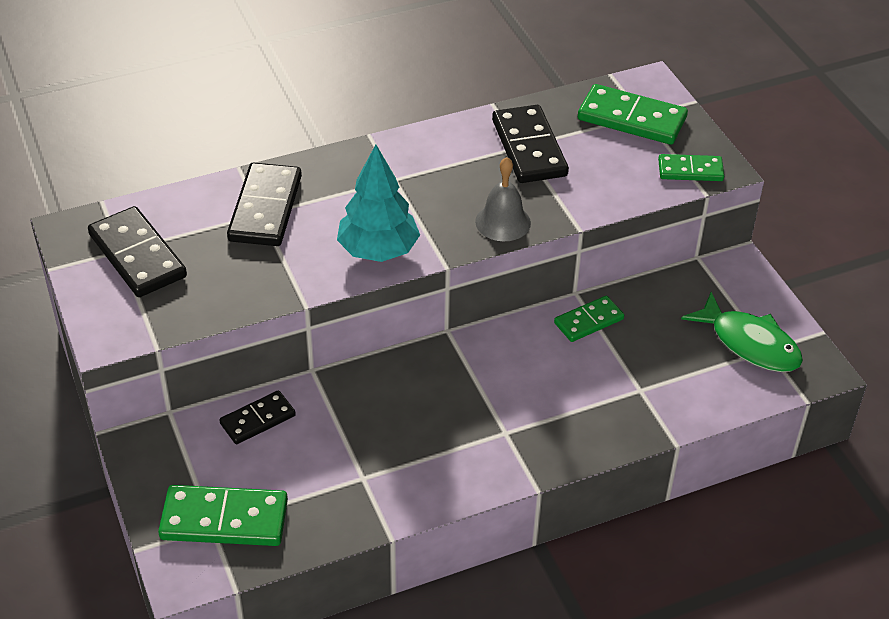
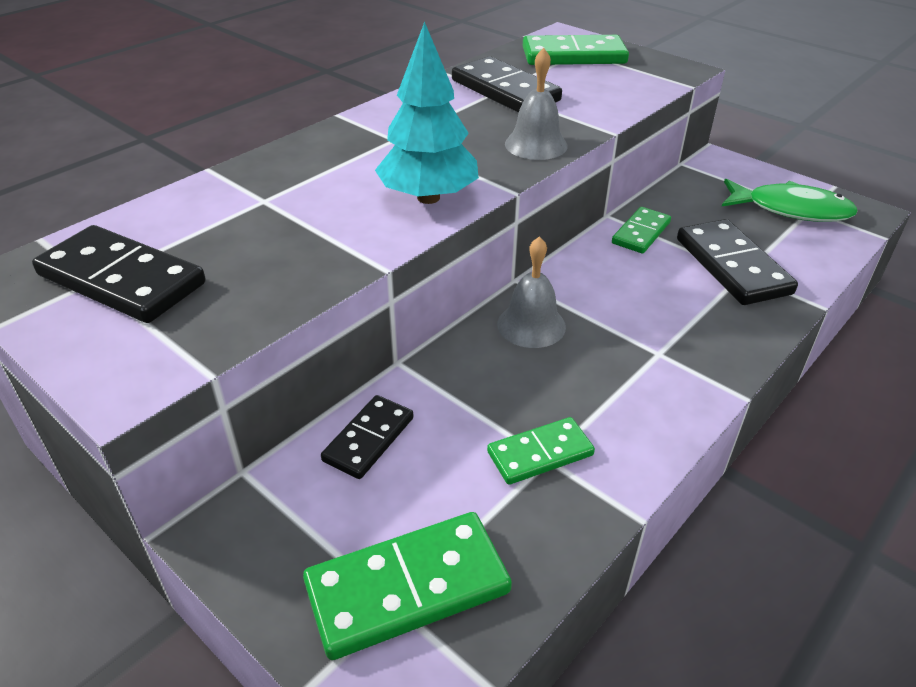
camera: 25 degrees left, 5 degrees down
black domino [227,163,302,246] -> black domino moved to [677,219,798,305]
green domino [658,154,724,181] -> green domino moved to [487,417,595,485]
none -> grey bell [497,236,566,348]

